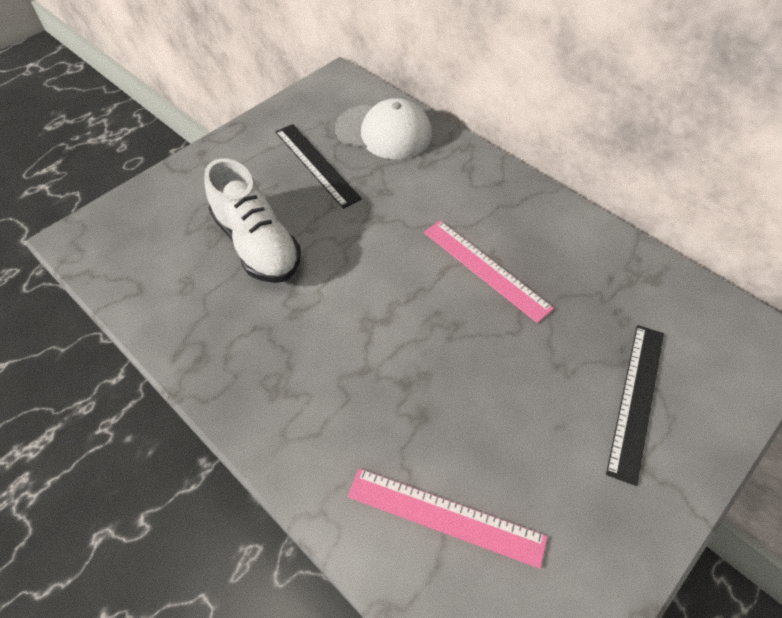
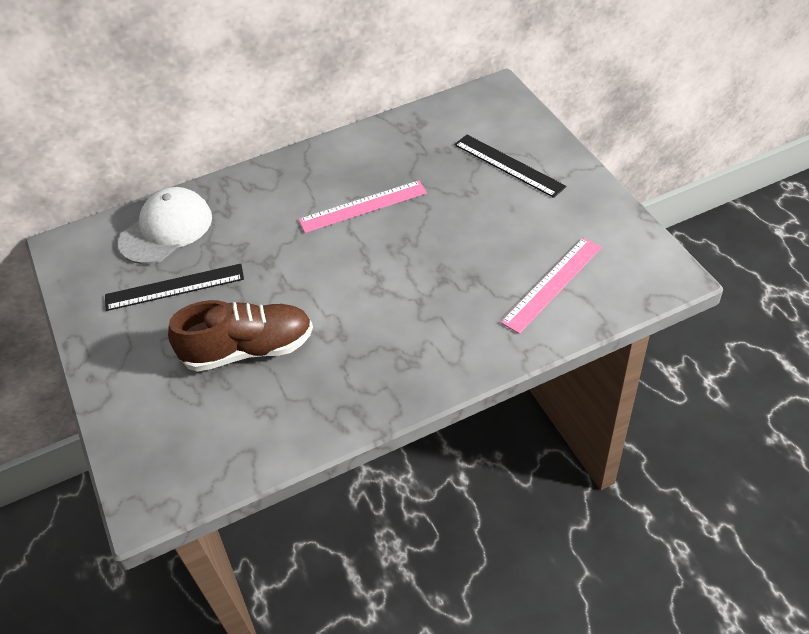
camera: 65 degrees left, 5 degrees down
white shoe [204,158,301,283] -> brown shoe [168,300,313,372]

